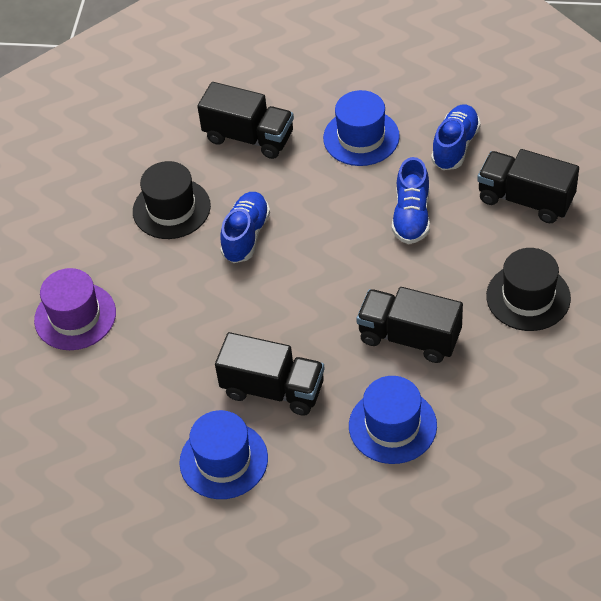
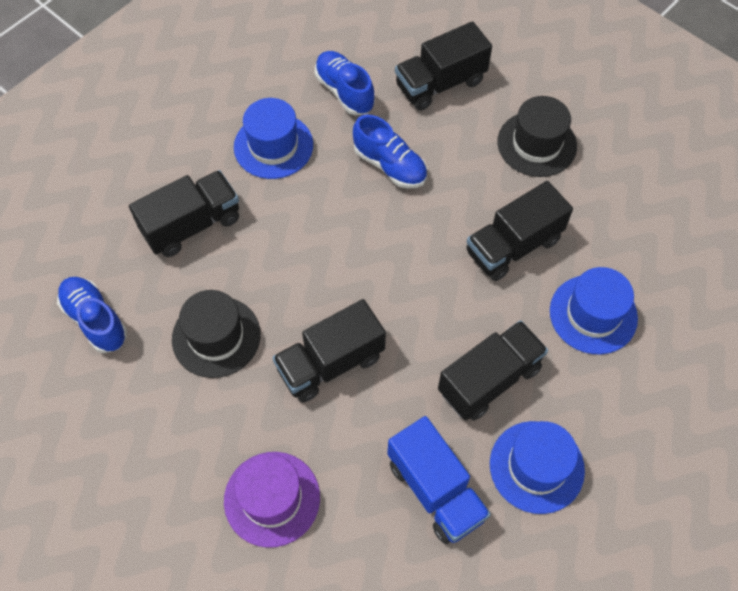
camera: 60 degrees left, 10 degrees up
blue shoe [220,192,270,263] -> blue shoe moved to [57,277,127,353]
none -> black truck [272,299,386,402]
none -> blue truck [387,416,491,544]

